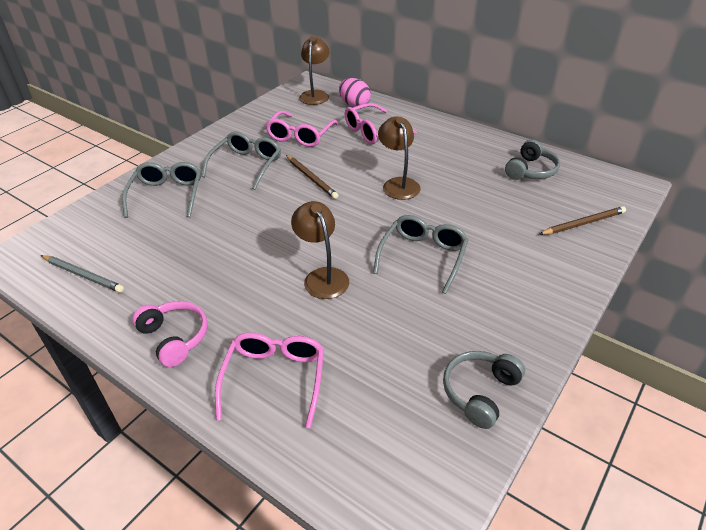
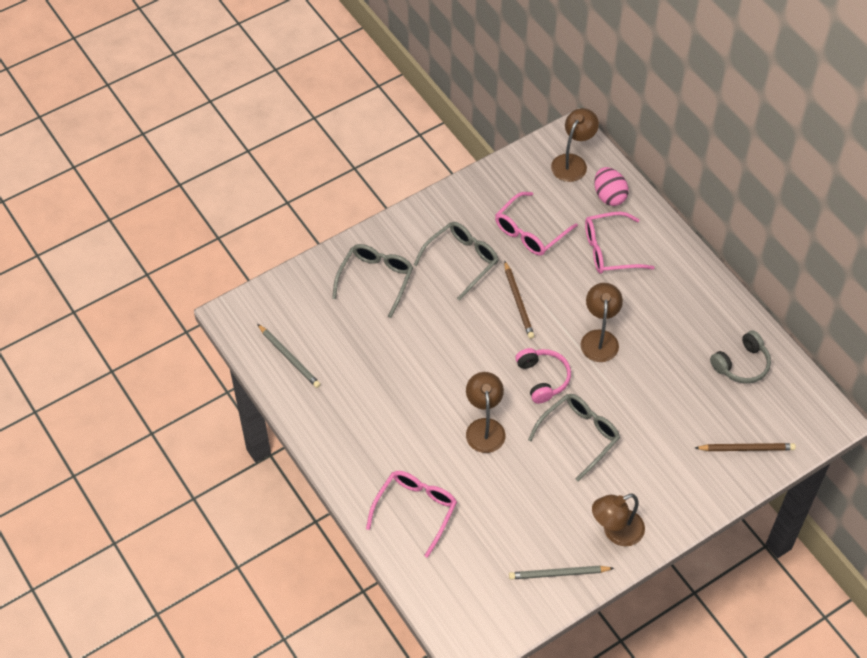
camera: 20 degrees right, 15 degrees up
pink headphones [132,301,208,367] -> pink headphones moved to [515,348,571,404]
grey headphones [443,351,525,429] -> grey pencil [509,566,614,580]
none -> brown lamp [592,494,645,546]

